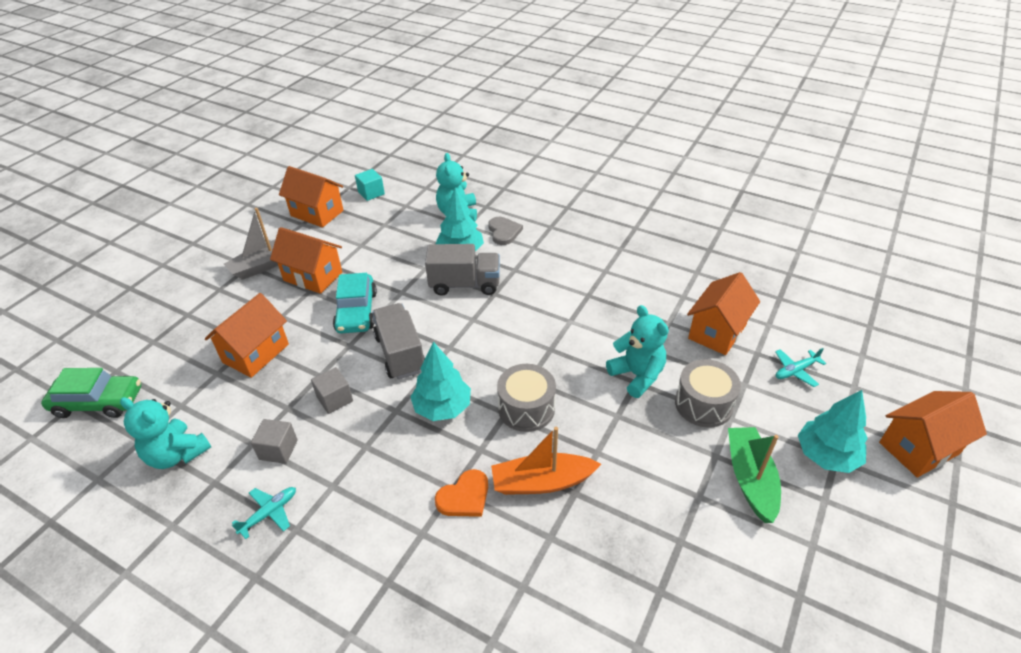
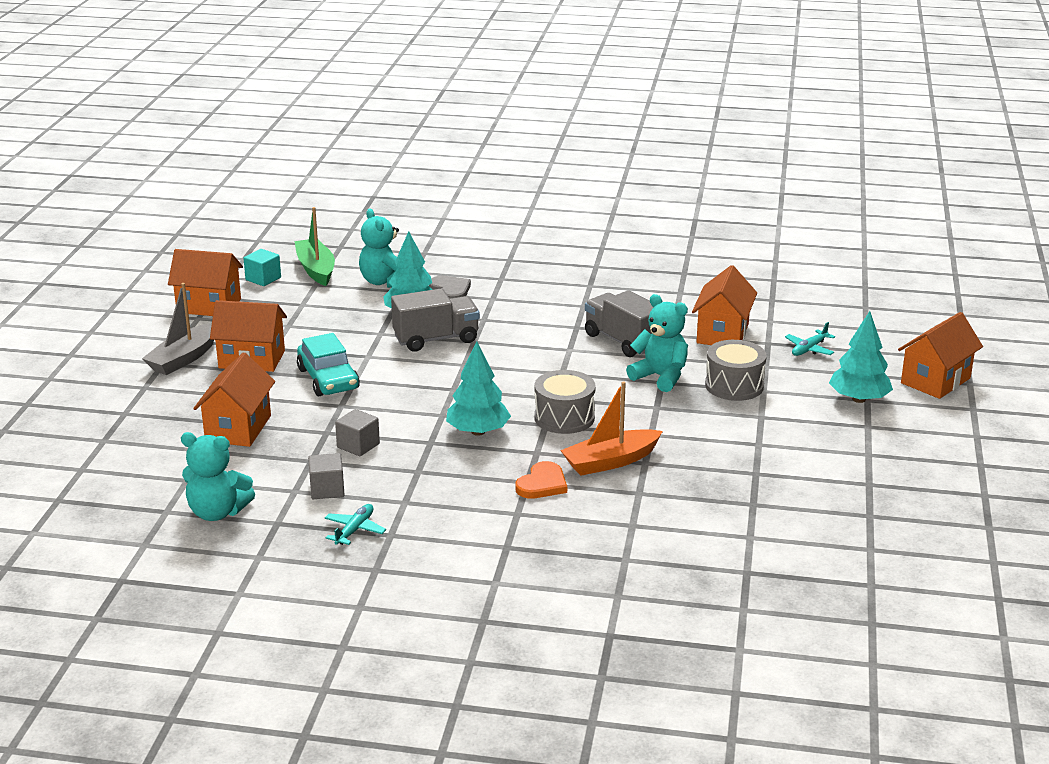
camera: 20 degrees left, 15 degrees down
green car [41,368,142,418] -> none
grey truck [372,303,425,379] -> grey truck moved to [585,290,653,357]
green boat [728,427,781,523] -> green boat moved to [294,207,335,286]

